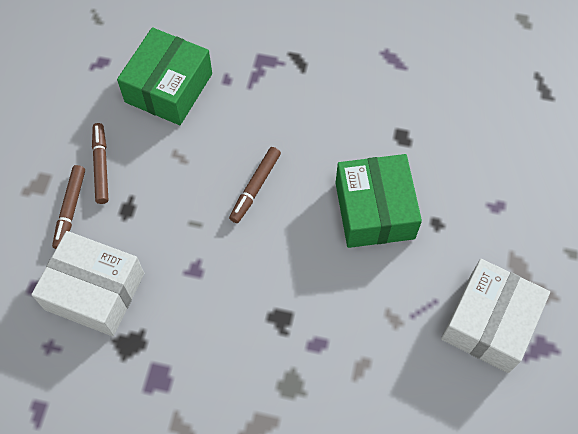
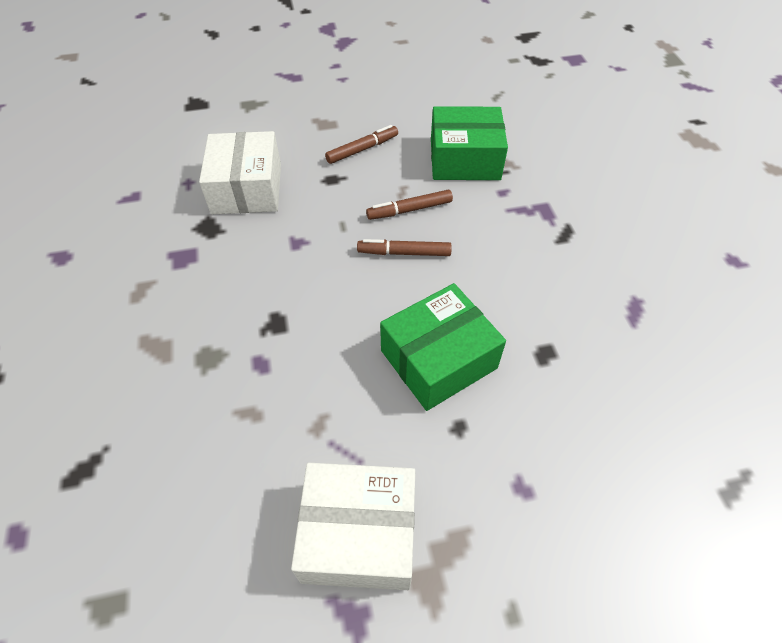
camera: 65 degrees right, 10 degrees down
brown marker [52,165,85,249] -> brown marker moved to [366,190,453,220]

